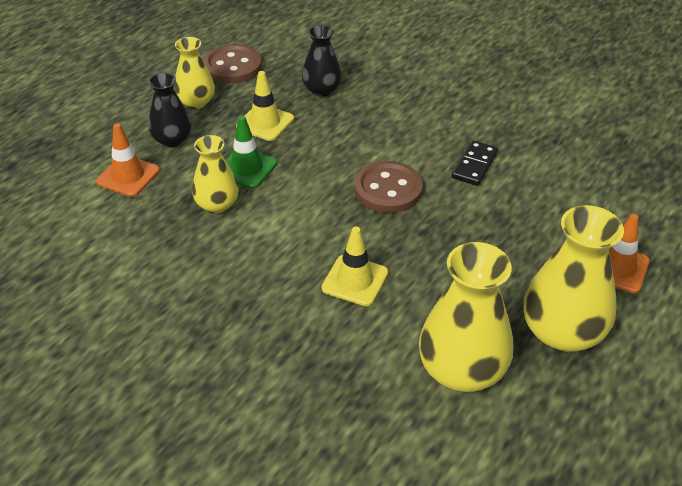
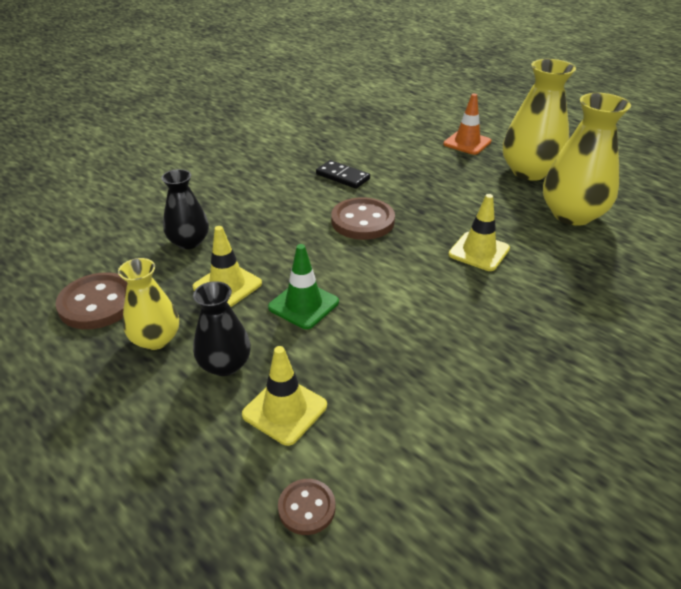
camera: 80 degrees left, 5 degrees down
orange traffic cone [96,123,160,197] -> yellow traffic cone [242,346,327,446]
yellow vase [192,135,239,214] -> none
none -> brown button [278,479,336,535]

